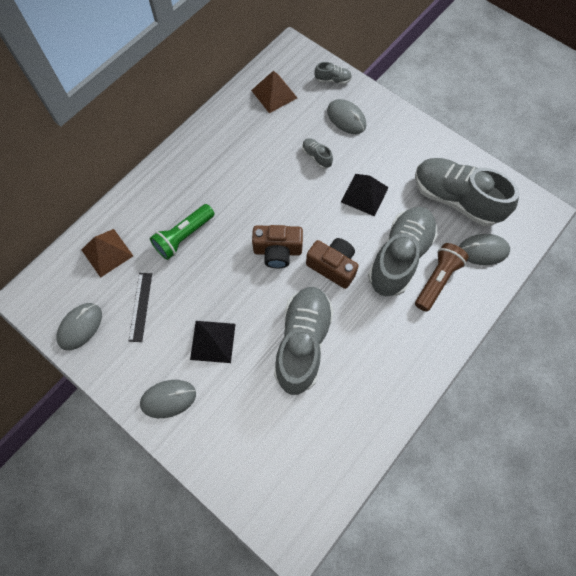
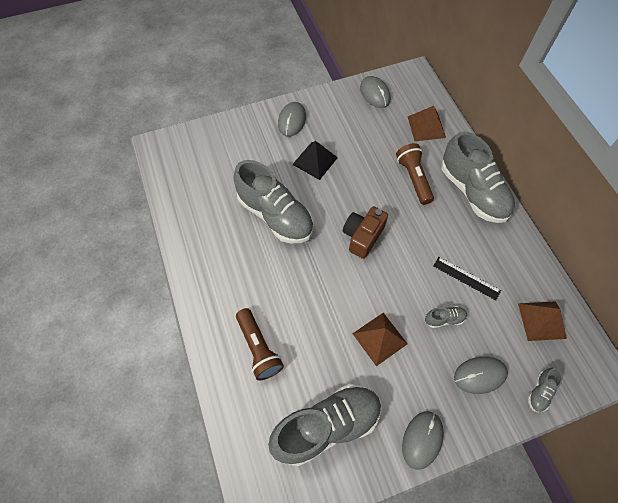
camera: 120 degrees right, 5 degrees down
black ruler [129,273,152,342] -> black ruler moved to [433,257,501,300]
green flashlight [150,204,214,260] -> brown flashlight [396,143,434,205]
brown camera [306,238,359,289] -> none
black pyramid [341,174,389,216] -> brown pyramid [352,313,407,366]
grey shoe [368,207,438,296] -> grey shoe moved to [441,131,515,223]
grey mouse [459,234,510,265] -> grey mouse moved to [402,411,444,470]

